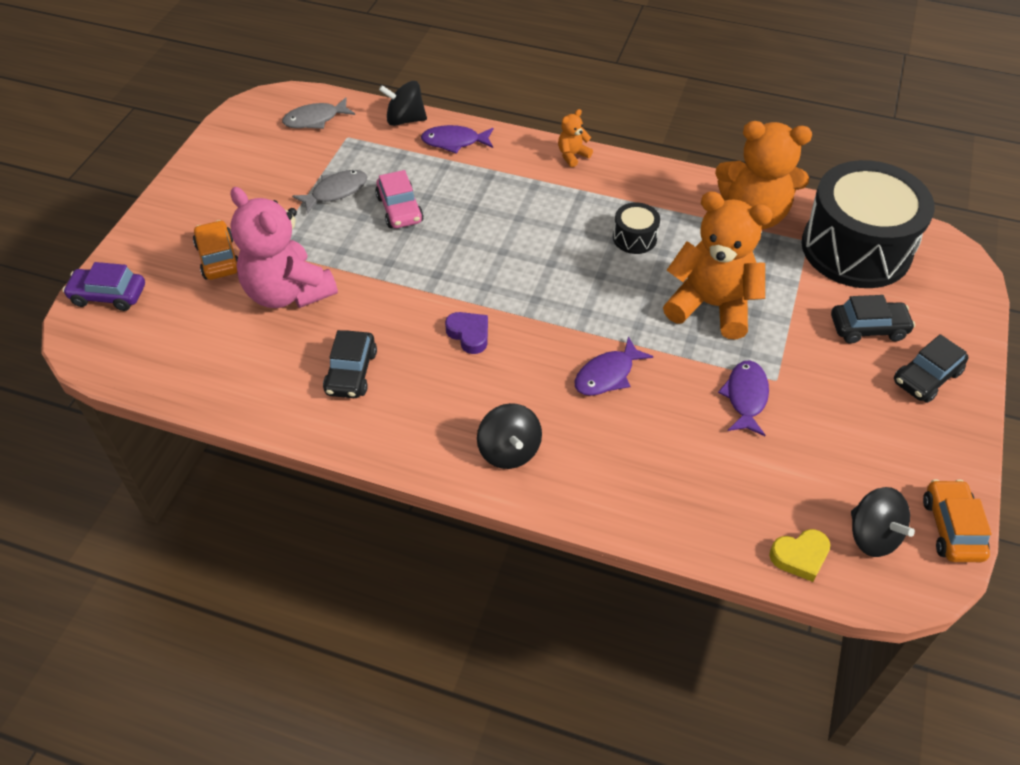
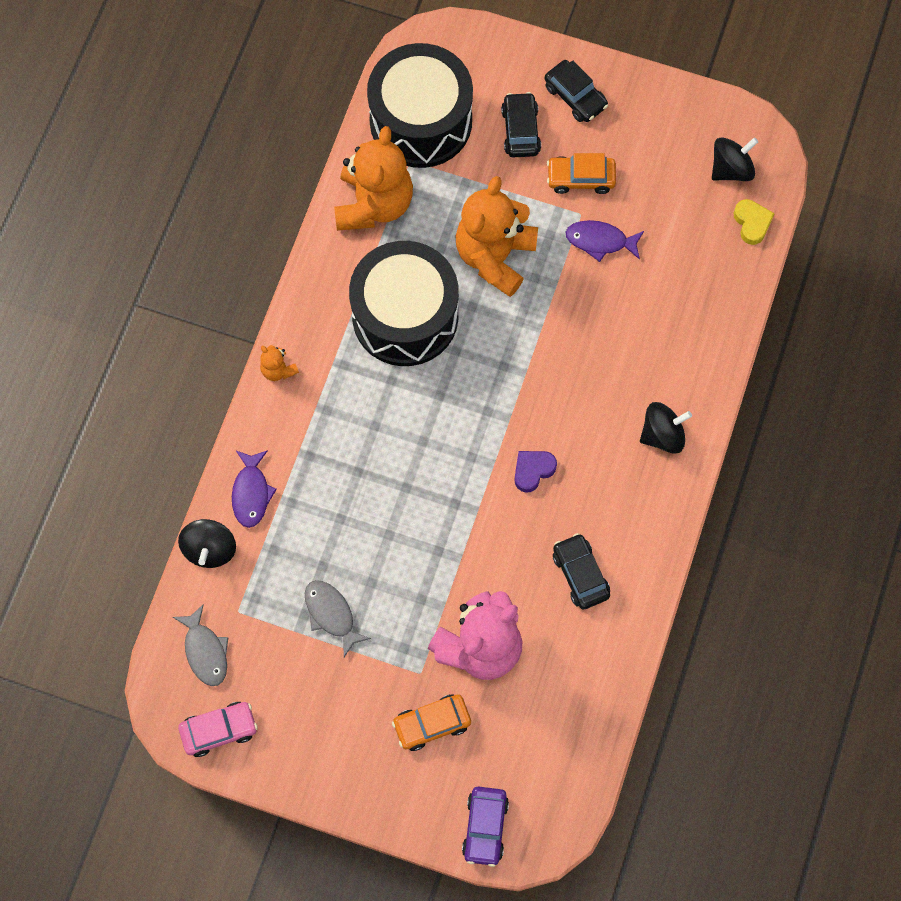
camera: 90 degrees left, 20 degrees up
black car [323,330,377,398] -> black car turned 120 degrees counterclockwise [553,533,610,609]
pink car [375,170,424,228] -> pink car moved to [178,702,258,757]
purple fish [575,336,653,396] -> none
black drum [613,203,660,254] -> black drum [349,241,459,366], size x2.42
orange car [923,479,992,562] -> orange car moved to [547,153,616,194]

